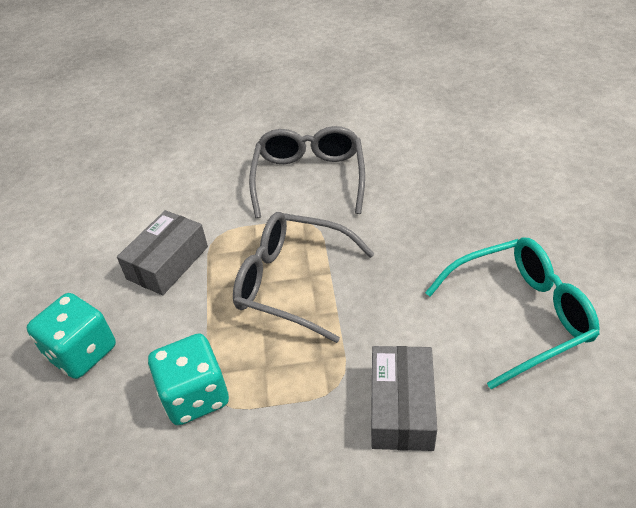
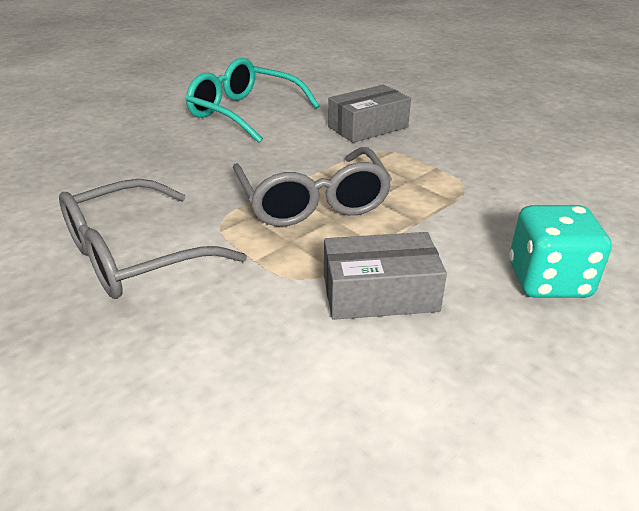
camera: 130 degrees left, 10 degrees down
turquoise dice [148,334,229,425] -> none

